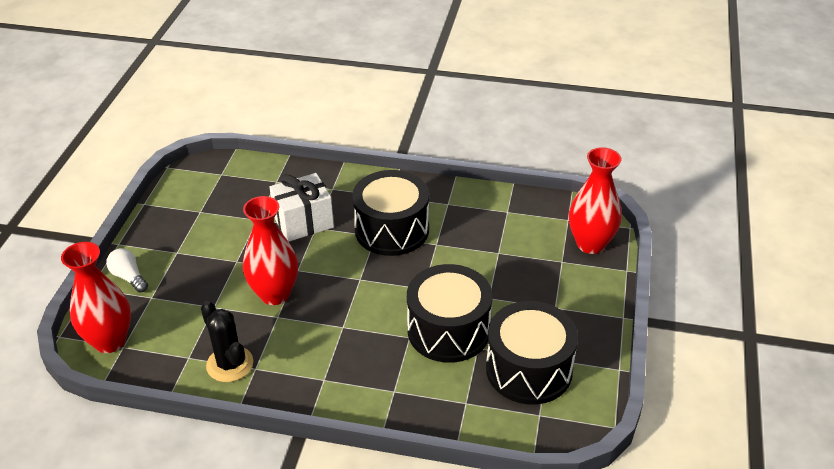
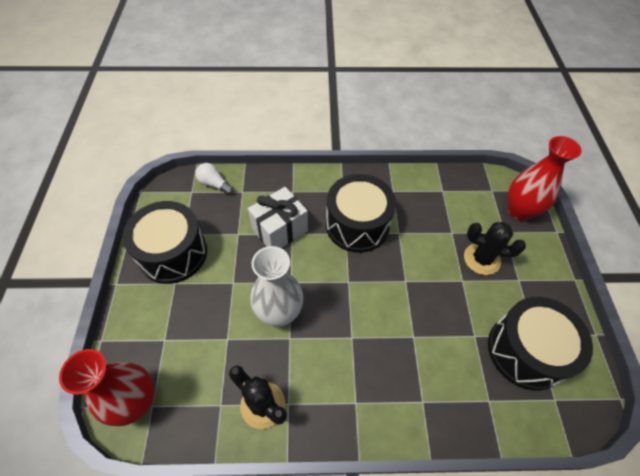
camera: 15 degrees left, 15 degrees up
white light bulb [106,248,148,293] -> white light bulb moved to [195,163,234,195]
red vase [243,196,298,305] -> white vase [250,246,303,327]
black drum [407,264,493,363] -> black drum moved to [122,201,207,284]
none -> black cactus [464,222,526,275]

